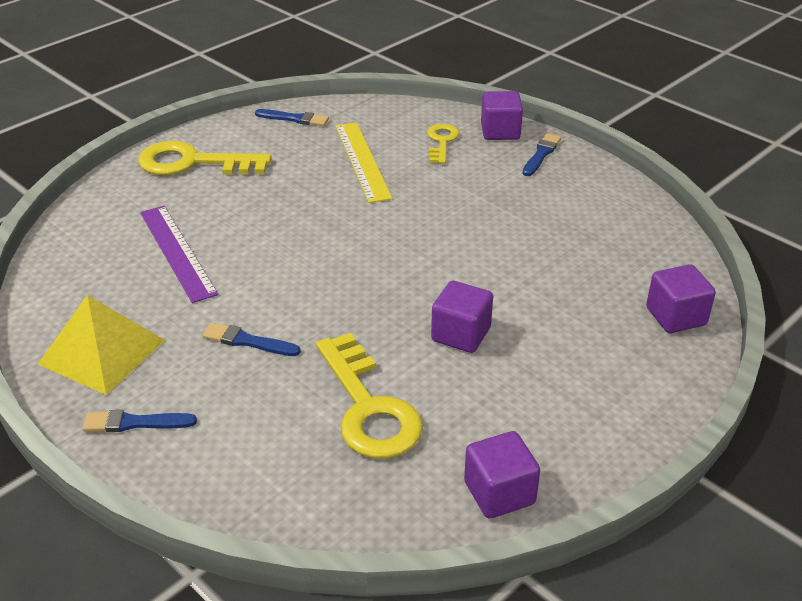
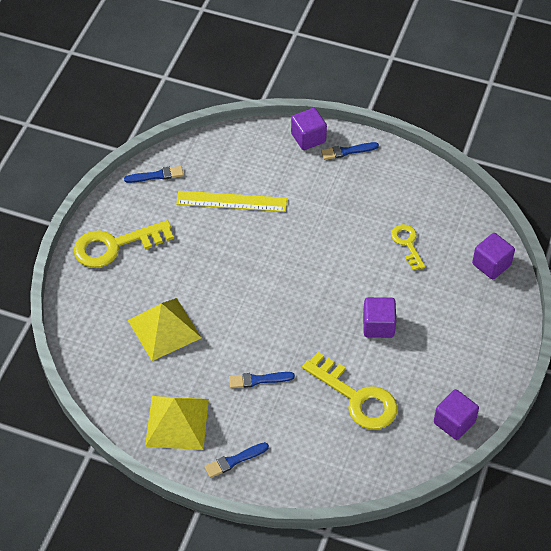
camera: 25 degrees left, 15 degrees up
purple ruler [140,206,218,303] -> yellow pyramid [128,298,202,361]
yellow ruler [335,122,393,203] -> yellow ruler turned 45 degrees counterclockwise [176,191,287,212]
yellow key [427,124,459,164] -> yellow key moved to [391,224,425,271]
blue brush [522,133,561,176] -> blue brush turned 105 degrees counterclockwise [321,142,379,160]

